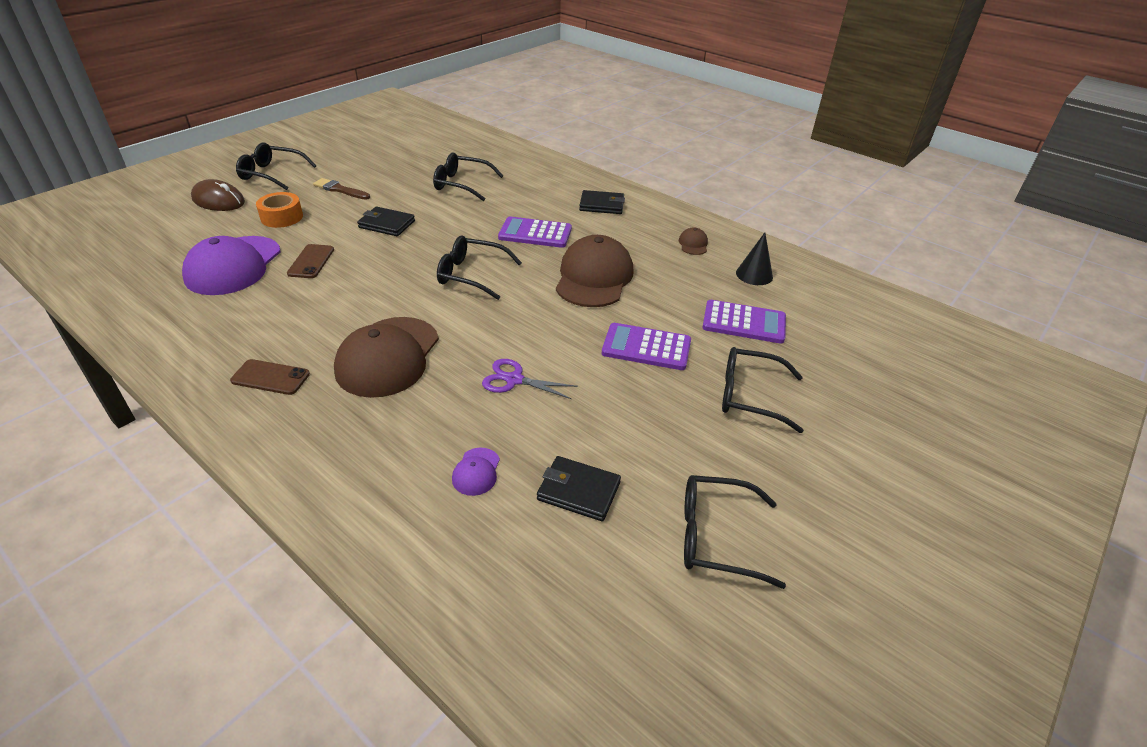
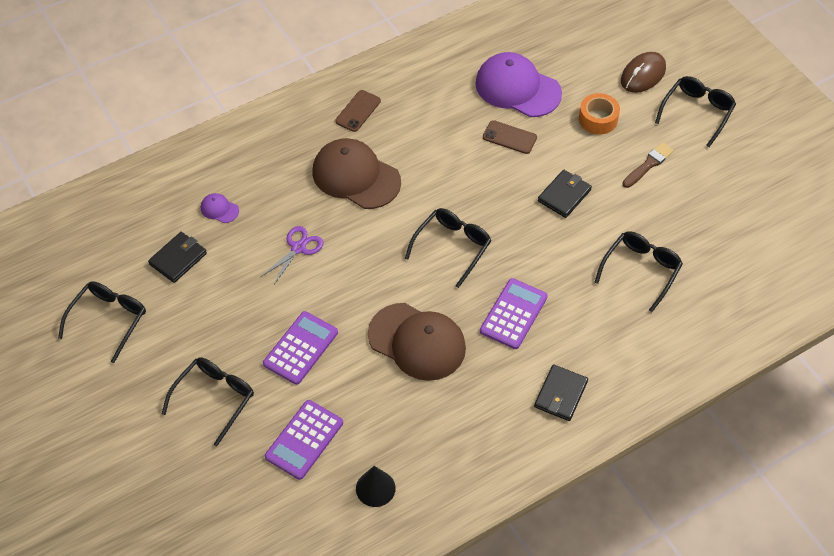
camera: 110 degrees right, 15 degrees up
brown cap [679,227,708,255] -> none

